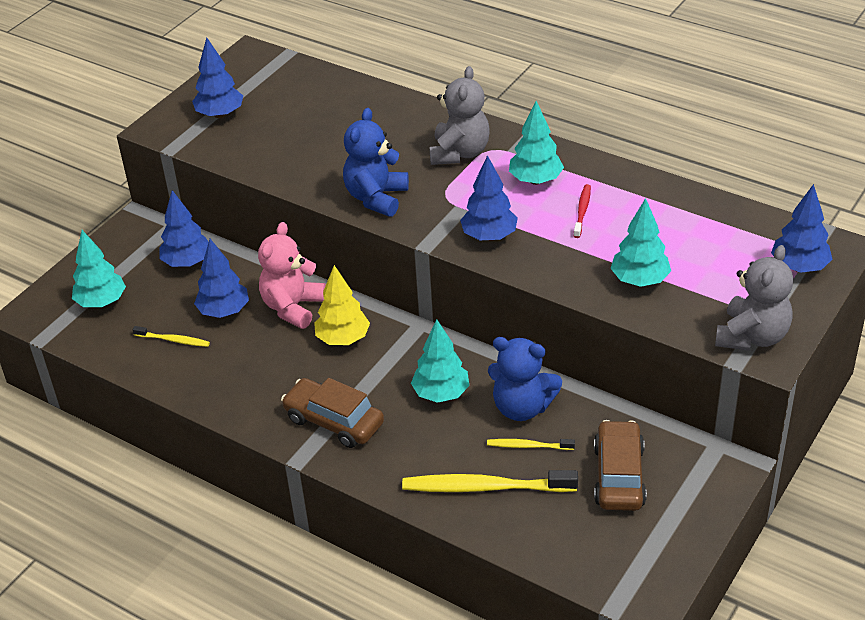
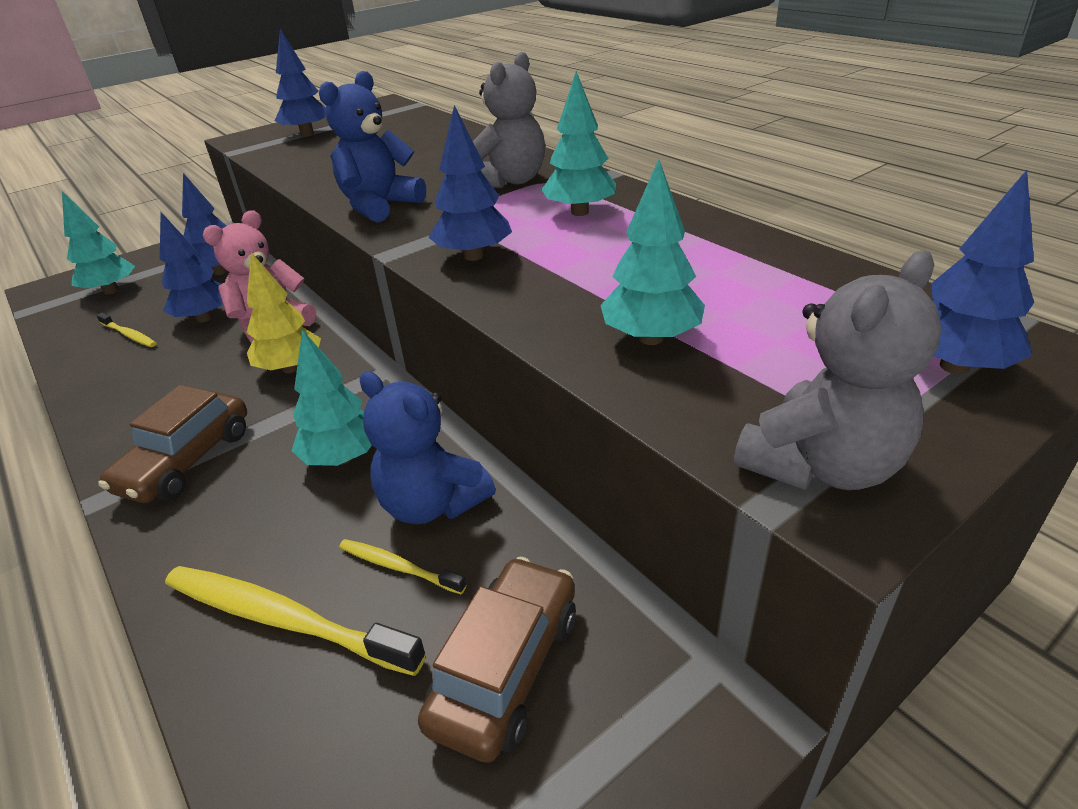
camera: 20 degrees right, 5 degrees down
brown car [281,378,384,448] -> brown car turned 120 degrees counterclockwise [98,385,247,503]
red toothbrush [574,184,591,238] -> none

